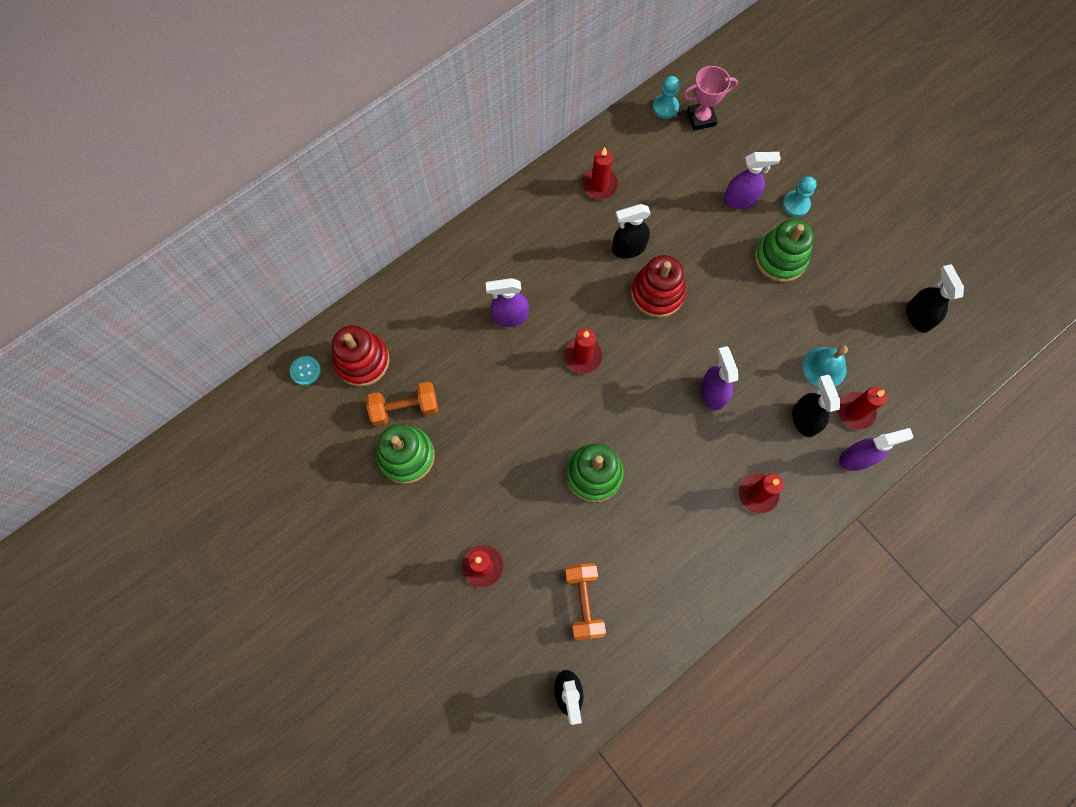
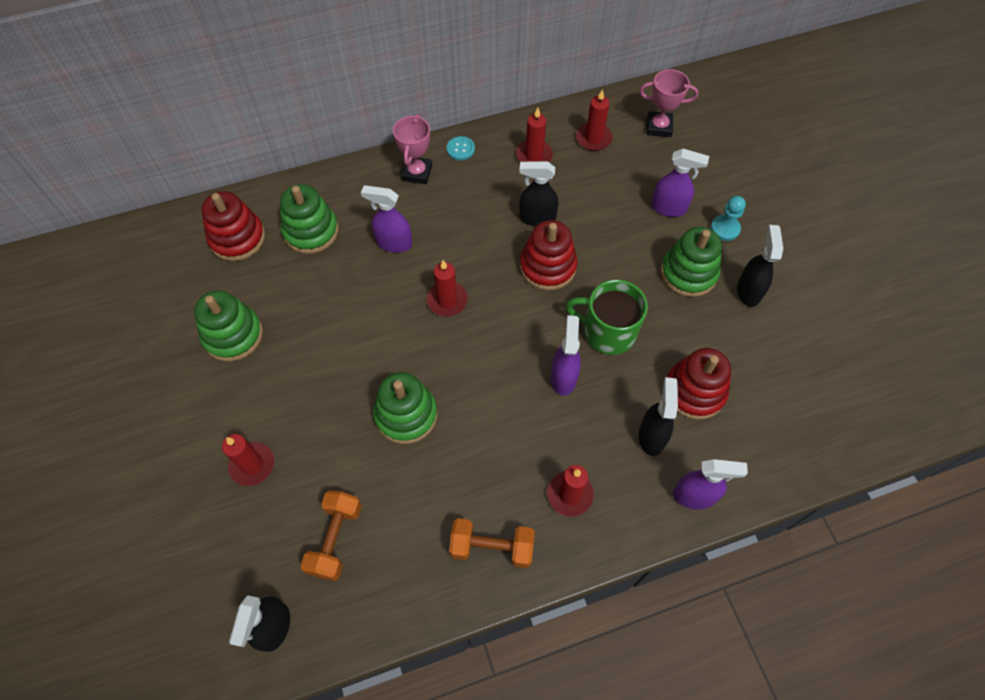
camera: 20 degrees right, 10 degrees down
turquoise button [290,356,321,386] -> turquoise button moved to [447,136,475,160]
orange dumbbell [366,382,438,426] -> orange dumbbell moved to [449,518,535,568]
turquoise pawn [653,76,679,119] -> none
turquoise bell [802,345,848,387] -> red stacking toy [667,348,731,420]
red candle [837,387,887,430] -> red candle moved to [576,89,613,151]
black spray bottle [906,264,964,333] -> black spray bottle moved to [737,225,783,307]
none -> green stacking toy [280,184,338,254]
none -> pink trophy [393,114,432,184]
none -> green mug [566,280,648,355]

